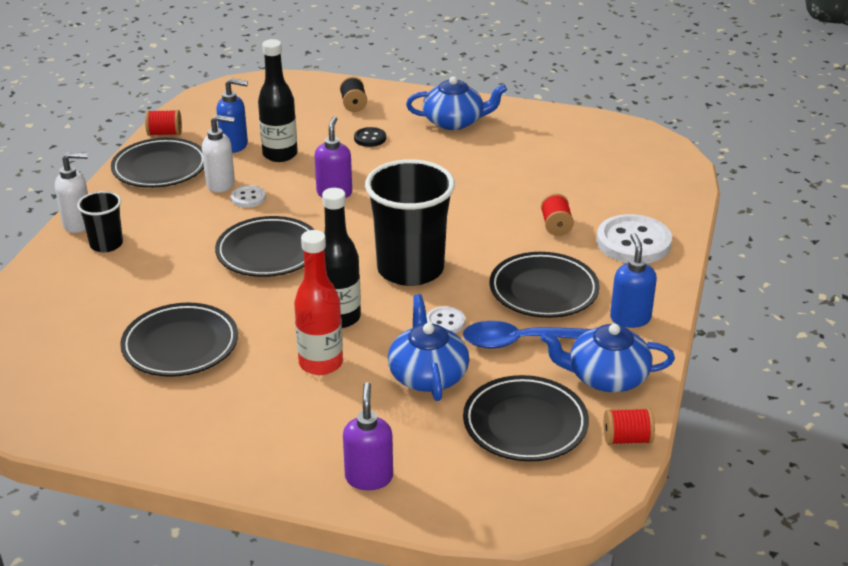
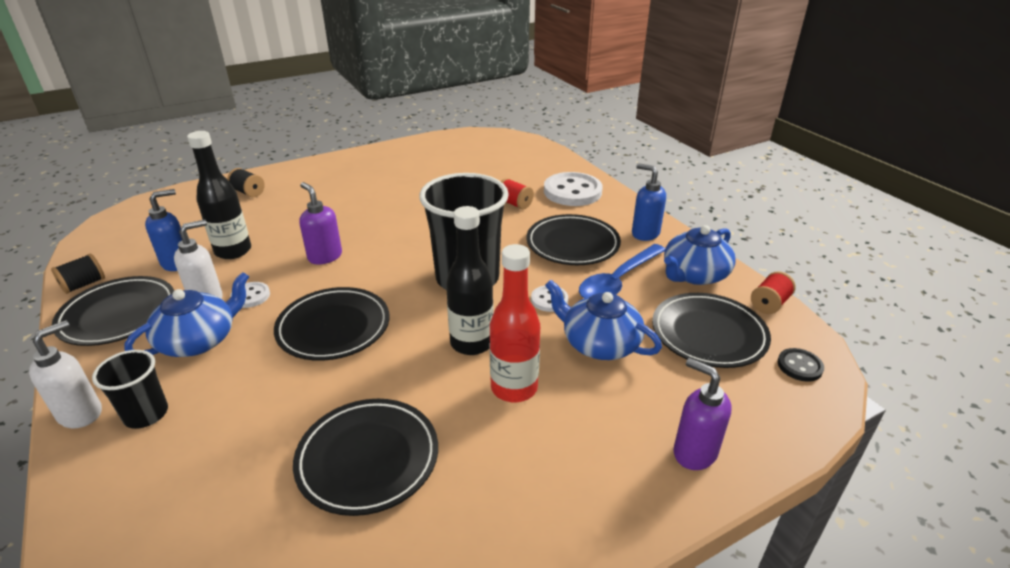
camera: 45 degrees left, 0 degrees up
red spool [145,110,182,136] -> black spool [51,253,105,294]
black button [354,127,386,147] -> black button moved to [778,348,824,382]
blue teapot [406,76,507,130] -> blue teapot moved to [124,272,249,357]

